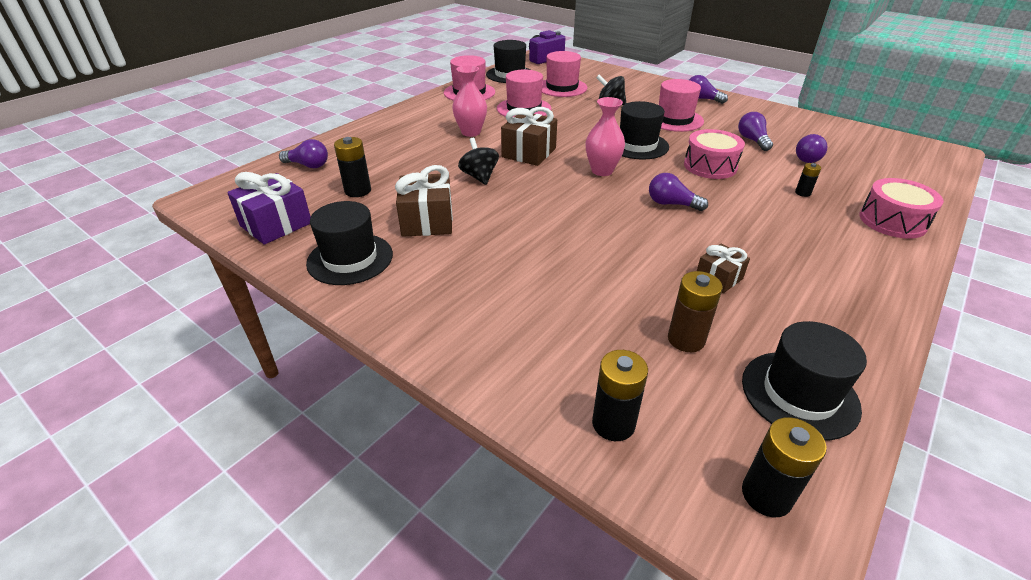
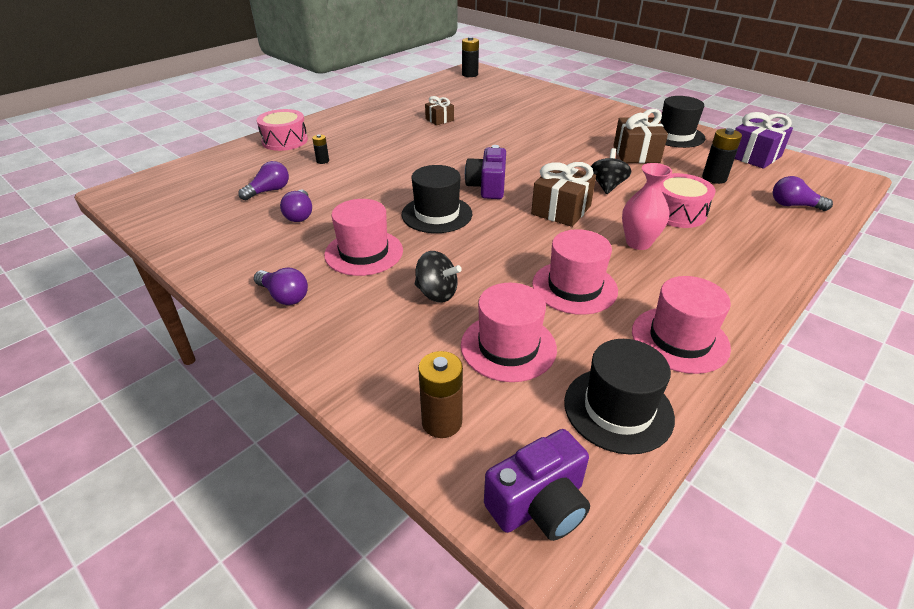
camera: 175 degrees left, 0 degrees up
black spinning top [458,138,499,185] -> black spinning top turned 150 degrees counterclockwise [591,148,631,194]
pink vase [586,97,625,176] -> purple camera [465,145,506,199]
black battery [592,350,648,441] -> none
purple light bulb [649,173,708,211] -> none
brown battery [668,271,723,352] -> brown battery moved to [418,351,463,438]
pink drum [684,129,745,179] -> pink drum moved to [660,173,716,228]
black hat [742,321,867,441] -> none

